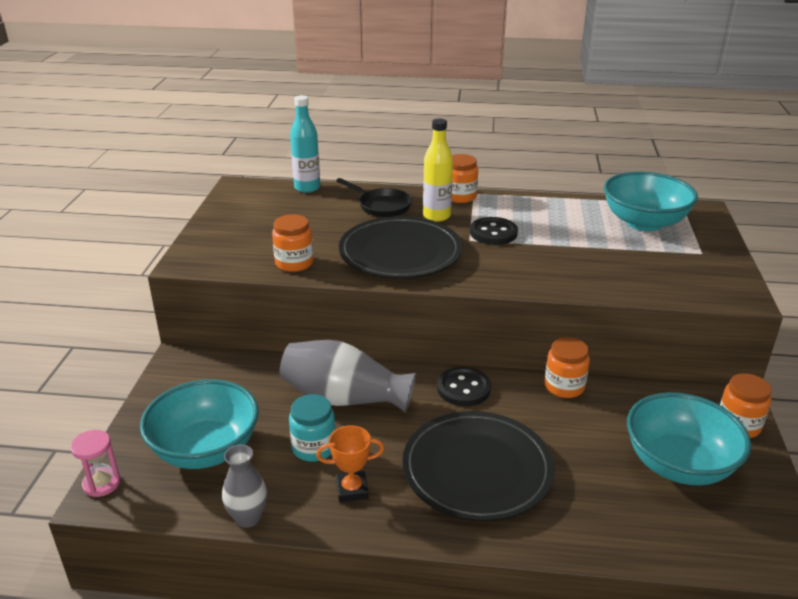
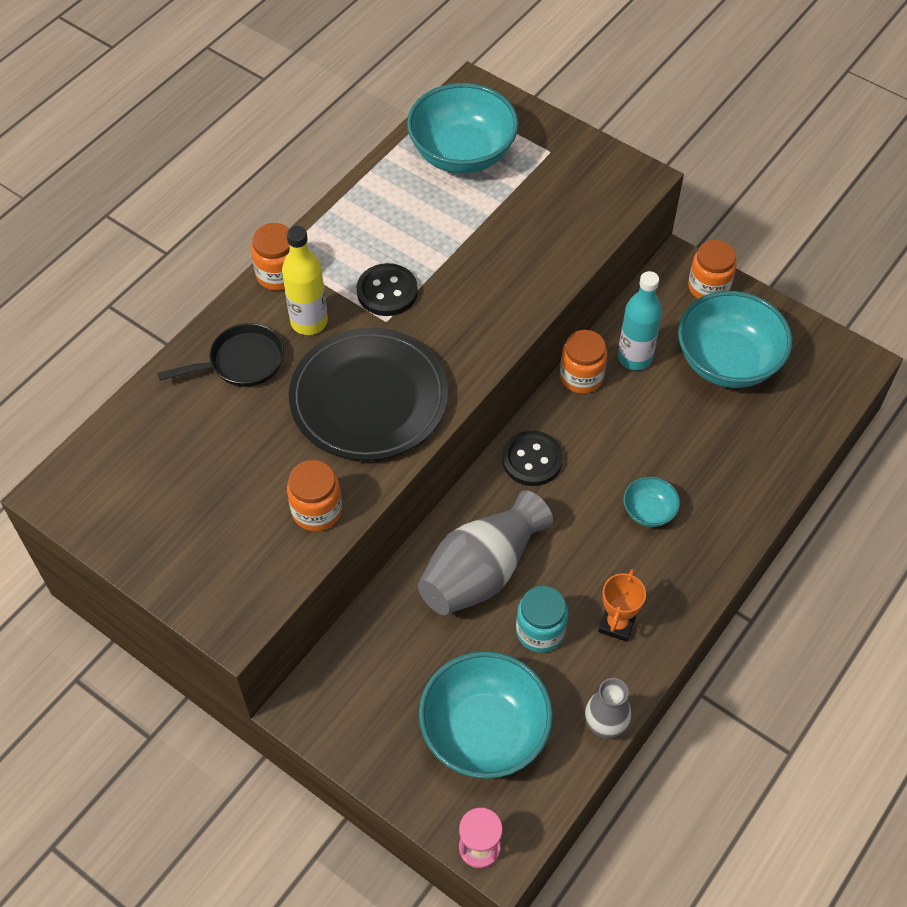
camera: 60 degrees left, 25 degrees up
turquoise bottle [290,95,320,193] -> turquoise bottle moved to [618,271,662,370]
black plate [402,411,554,522] -> turquoise bowl [623,476,680,527]

